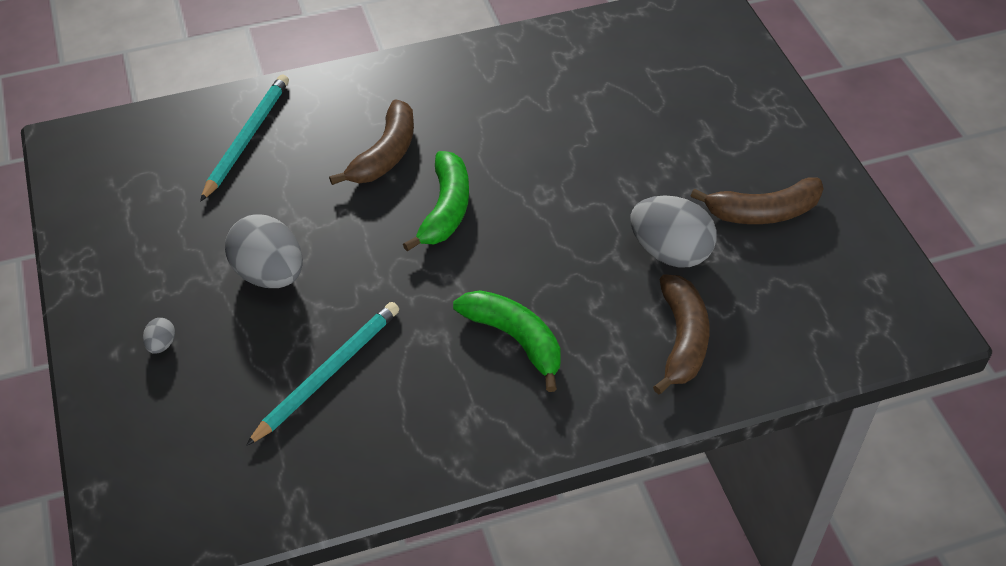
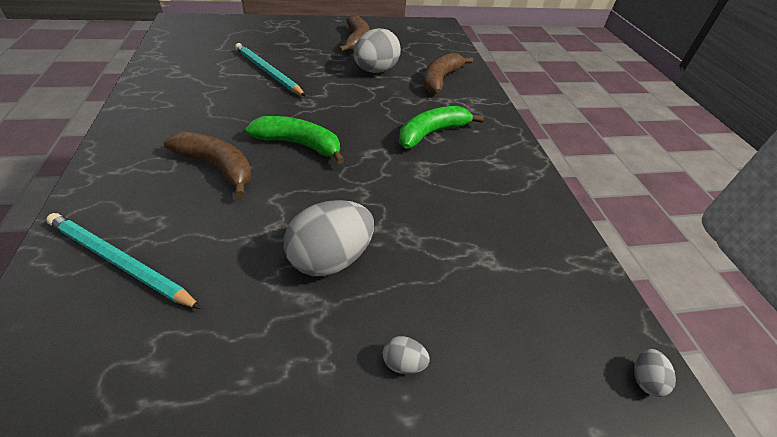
camera: 85 degrees left, 5 degrees down
turquoise pencil [246,302,399,446] -> turquoise pencil moved to [235,43,306,96]
brown banana [653,274,709,394] -> brown banana turned 75 degrees counterclockwise [423,53,473,94]
none -> grey egg [634,349,676,397]

